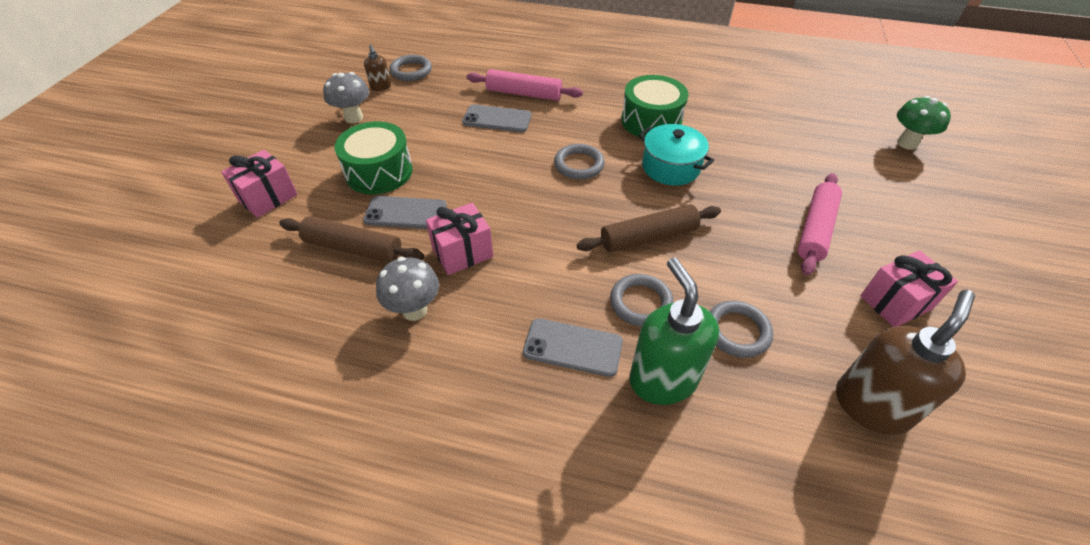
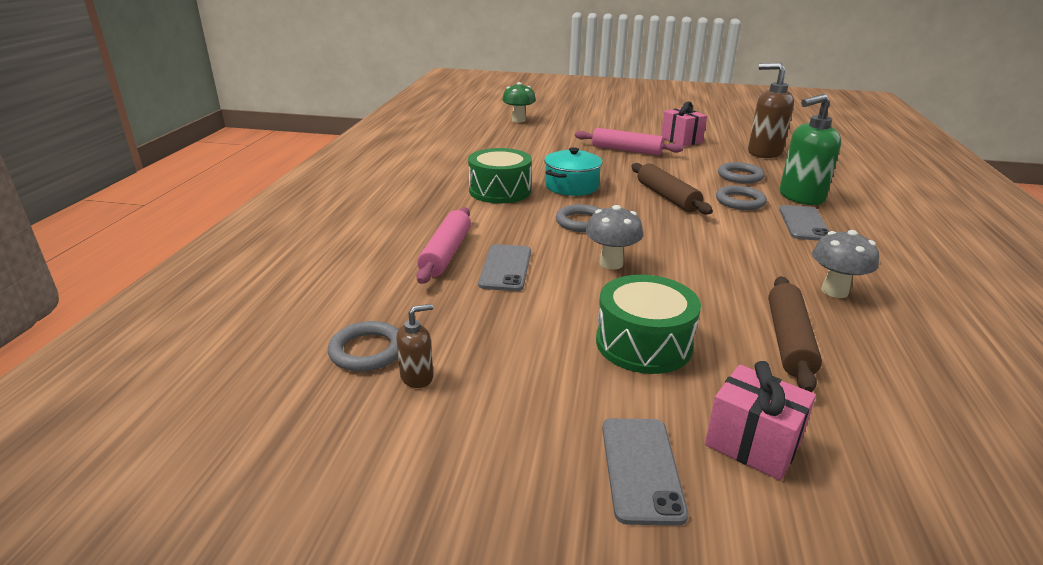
camera: 95 degrees left, 20 degrees down
grey mushroom [323,72,369,123] -> grey mushroom moved to [586,205,643,270]
grey phone [363,196,447,229] -> grey phone moved to [602,418,688,526]
pink gift [426,203,493,275] -> none

